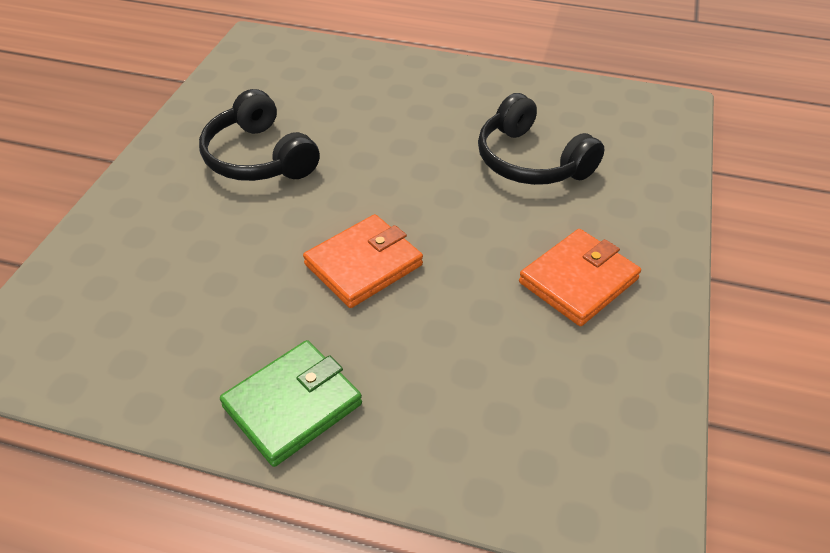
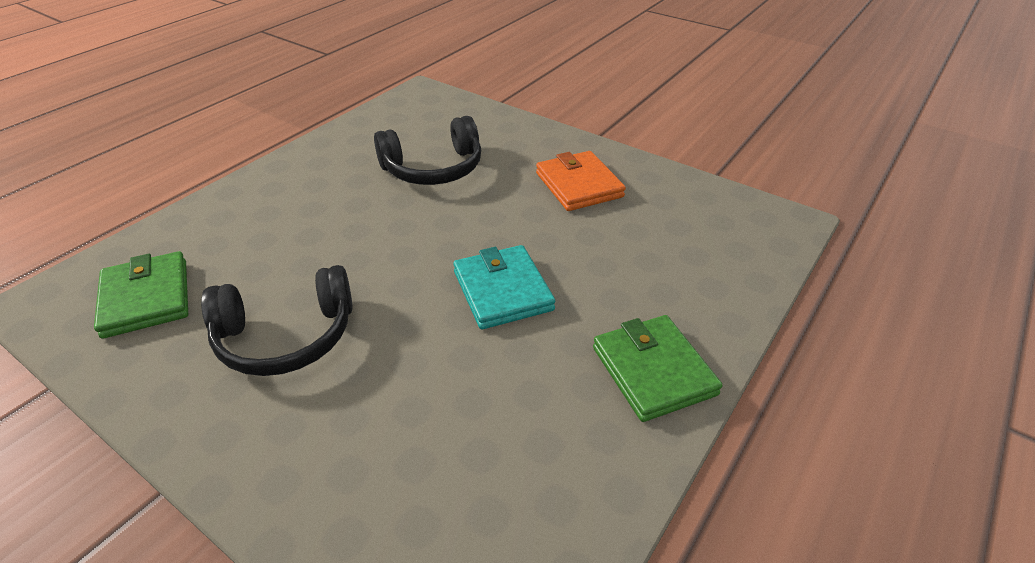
camera: 70 degrees left, 5 degrees down
orange wallet [303,214,423,308] -> turquoise wallet [453,245,555,329]
none -> green wallet [94,251,188,339]

